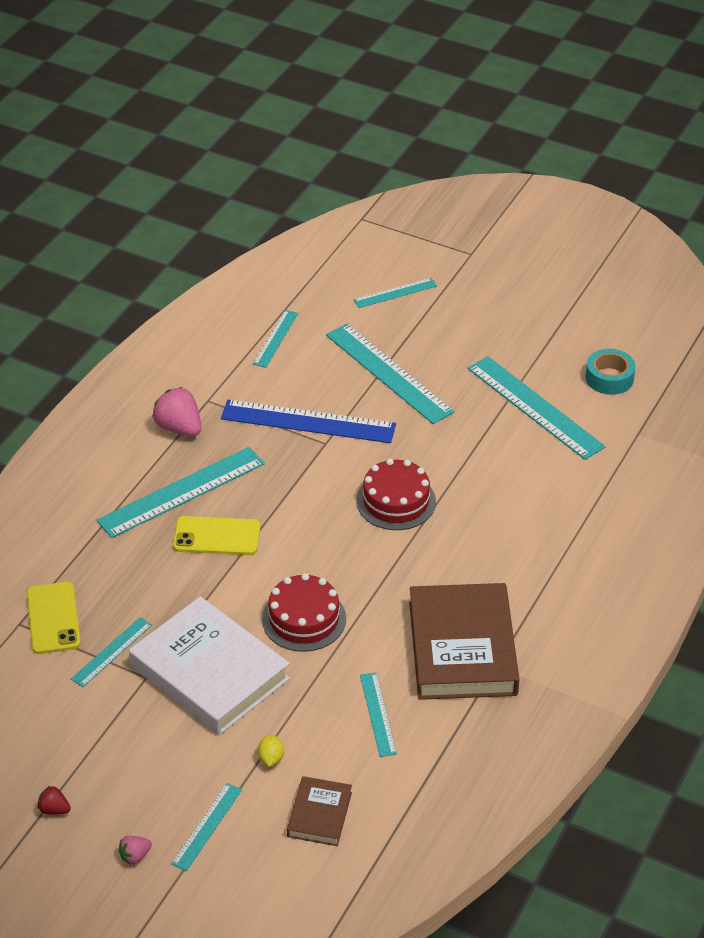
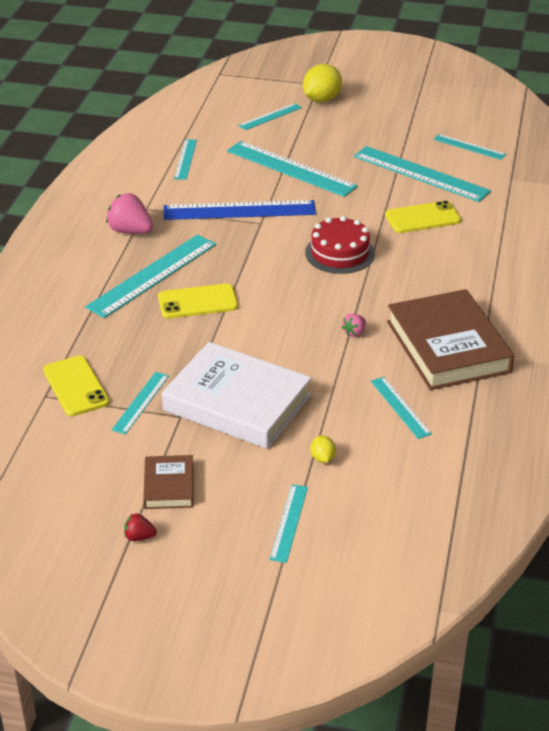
camera: 15 degrees left, 5 degrees down
pink strawberry [118,836,152,865] -> pink strawberry moved to [342,314,366,337]
red cake [262,573,346,652] -> none
brown book [287,776,352,846] -> brown book moved to [143,455,193,509]
turquoise tape [585,349,636,395] -> turquoise ruler [433,134,506,160]
none -> yellow lemon [303,64,342,103]
none -> yellow phone [385,201,461,233]

